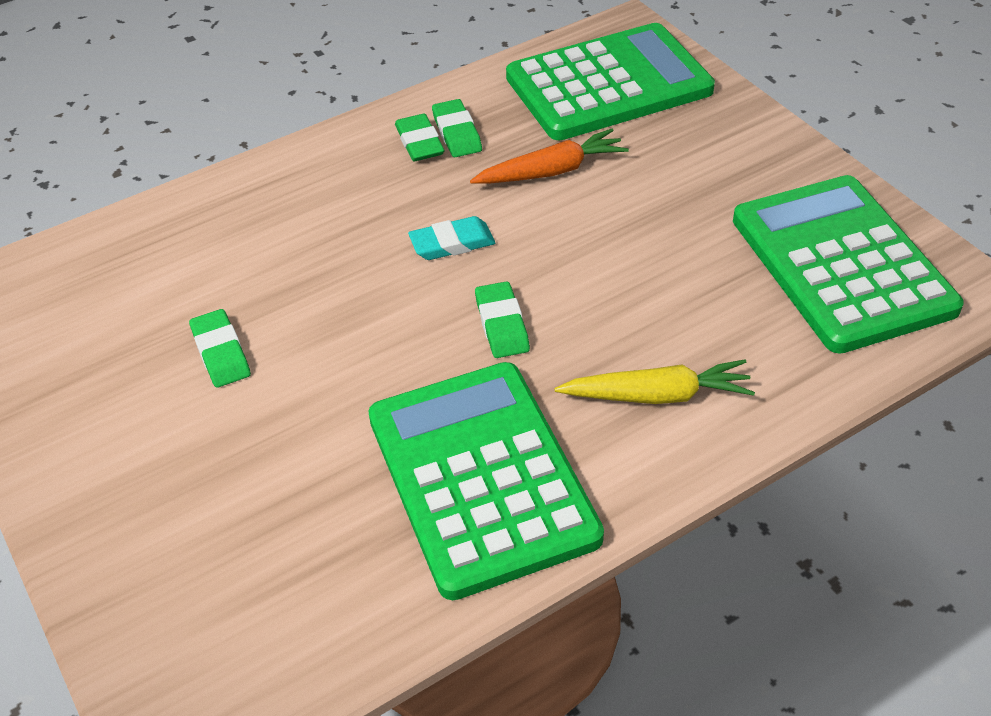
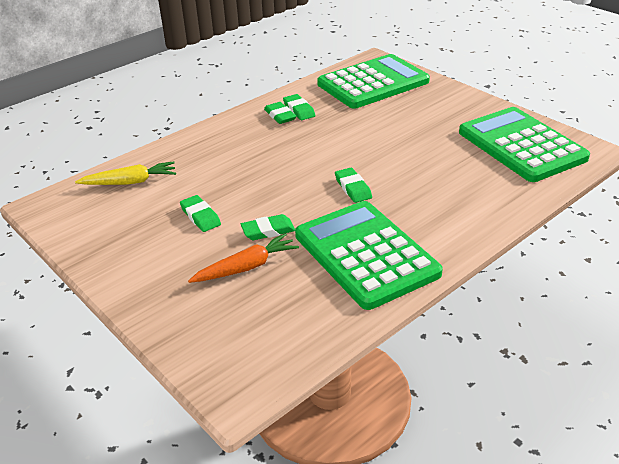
camera: 10 degrees left, 10 degrees down
turquoise eraser [408,216,495,260] -> none
orange carrot [470,129,629,184] -> orange carrot moved to [188,233,299,283]
yellow carrot [554,359,755,404] -> yellow carrot moved to [75,161,176,185]
none -> green eraser [241,214,295,240]

